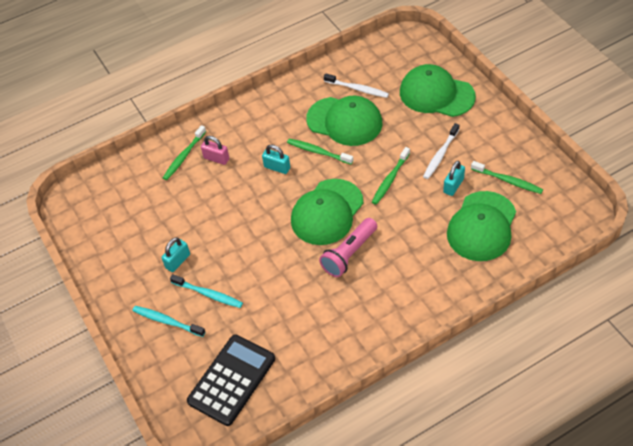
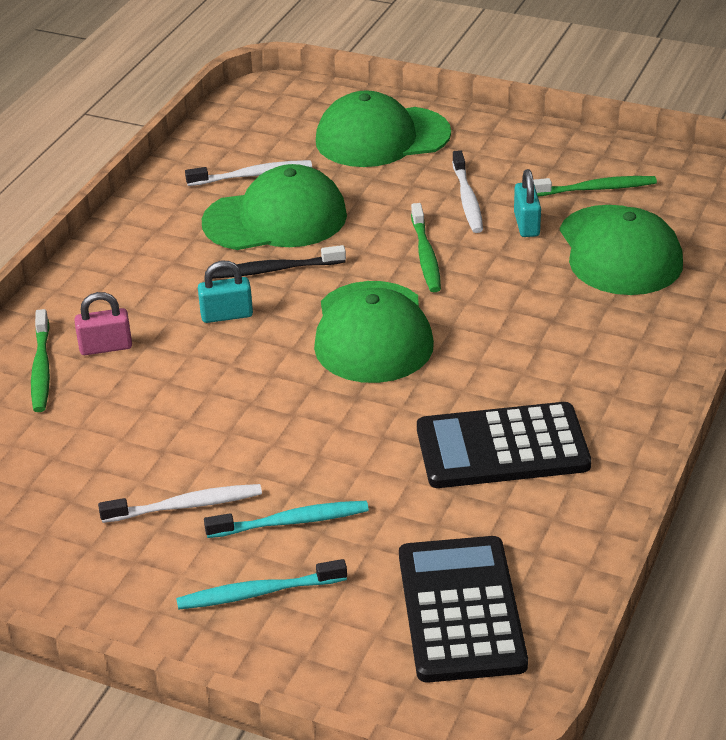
camera: 40 degrees left, 15 degrees down
turquoise padlock [162,237,190,272] -> white toothbrush [98,484,262,523]
green toothbrush [287,139,353,164] -> black toothbrush [212,245,346,279]
pink flashlight [319,218,377,277] -> none
none -> black calculator [417,402,591,488]

